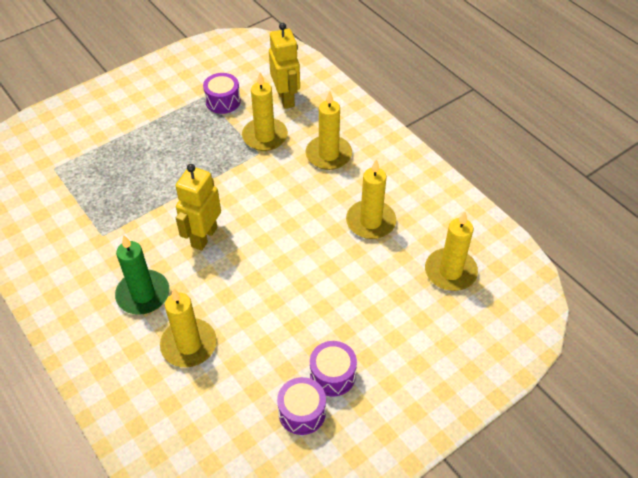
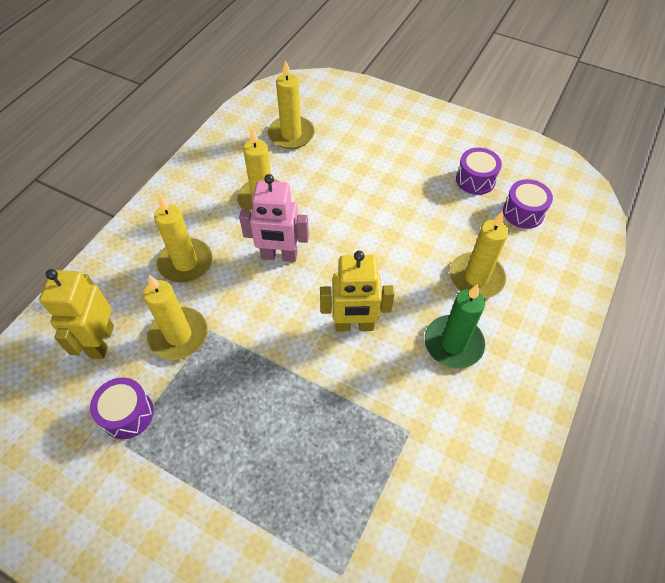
camera: 115 degrees left, 5 degrees up
yellow robot [269,23,300,109] -> yellow robot turned 45 degrees counterclockwise [39,269,114,359]
purple drum [310,341,357,397] -> purple drum moved to [503,179,553,229]
none -> pink robot [239,174,309,262]

